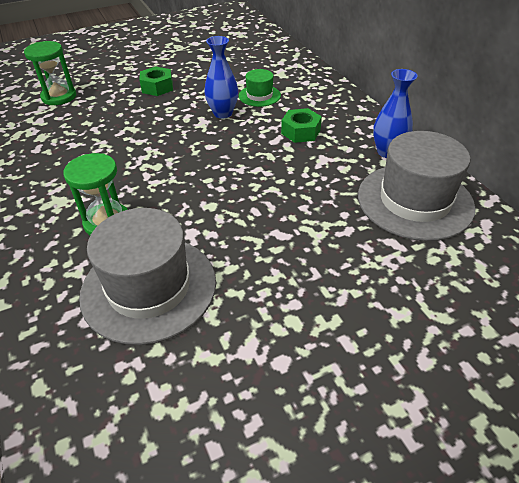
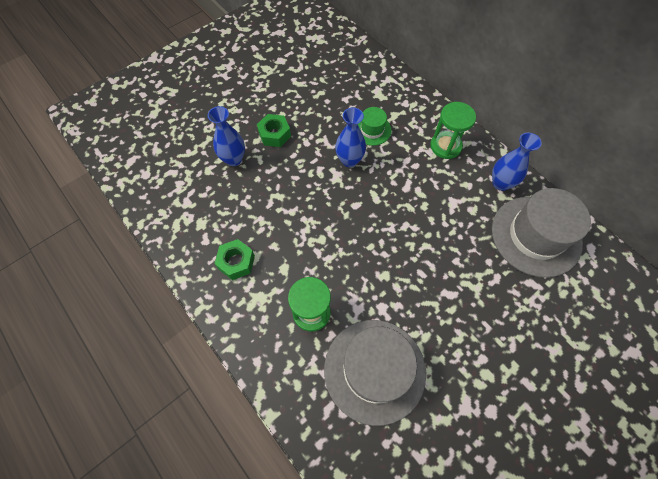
camera: 15 degrees left, 20 degrees up
green hourglass [24,41,76,105] -> green hourglass moved to [430,102,476,159]
green nut [281,108,322,143] -> green nut moved to [215,239,255,280]
none -> blue vase [208,106,245,166]

